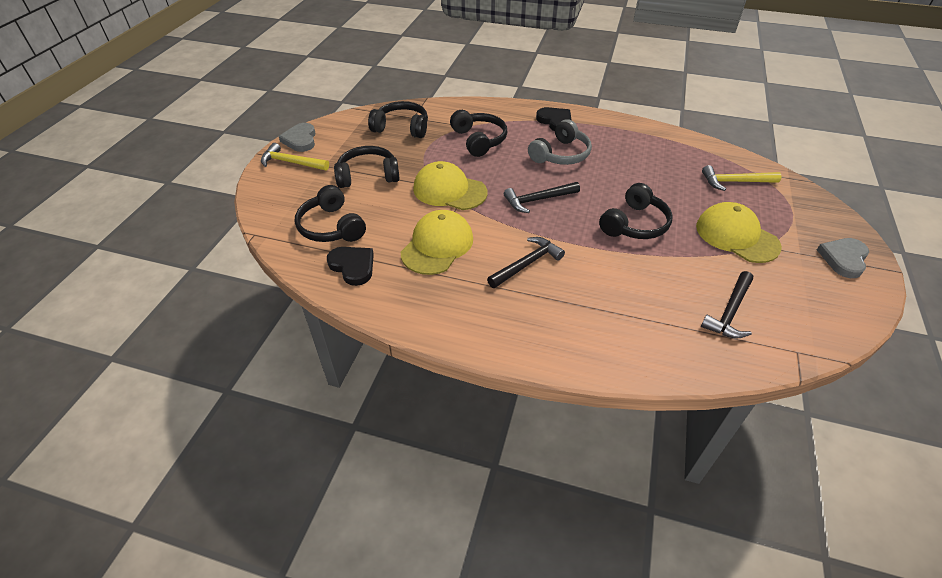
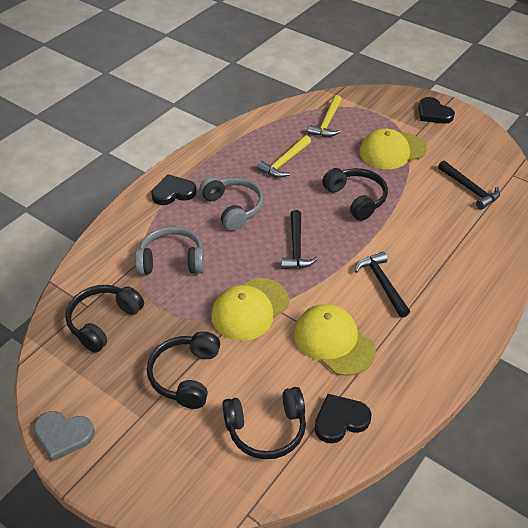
camera: 70 degrees left, 0 degrees up
yellow hammer [261,143,329,171] -> yellow hammer moved to [257,135,311,178]
black headphones [450,110,507,157] -> grey headphones [135,226,204,275]
grey heart [817,238,869,278] -> black heart [418,97,455,124]

